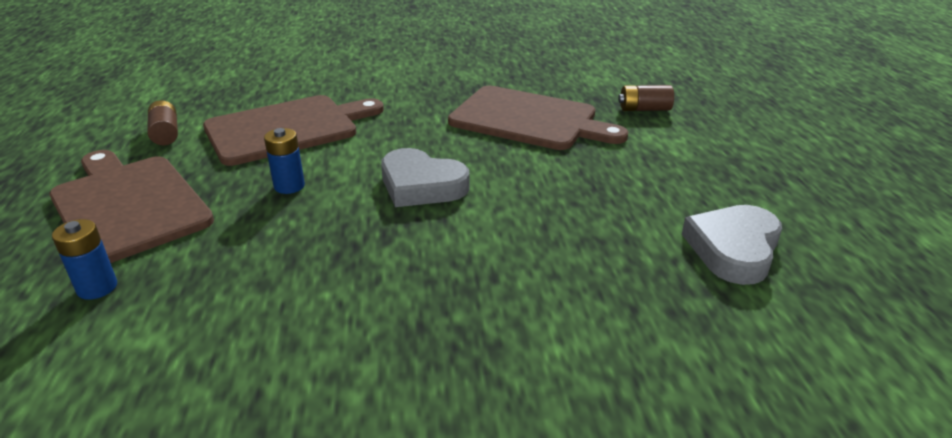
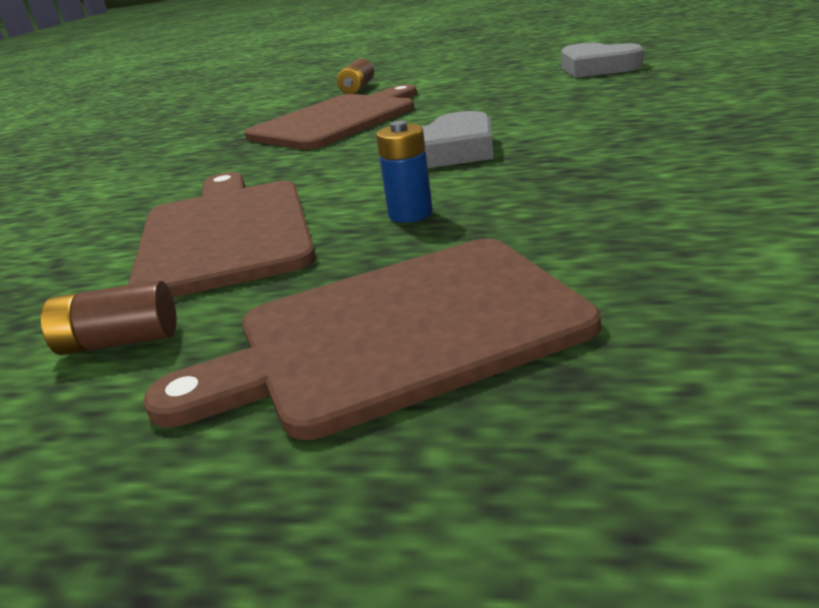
camera: 70 degrees left, 5 degrees down
blue battery [52,219,117,300] -> none

